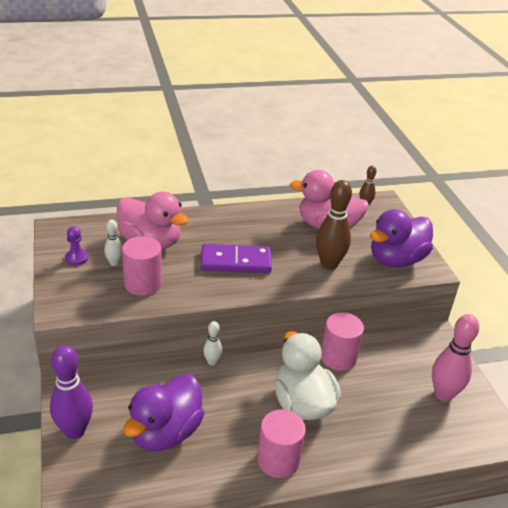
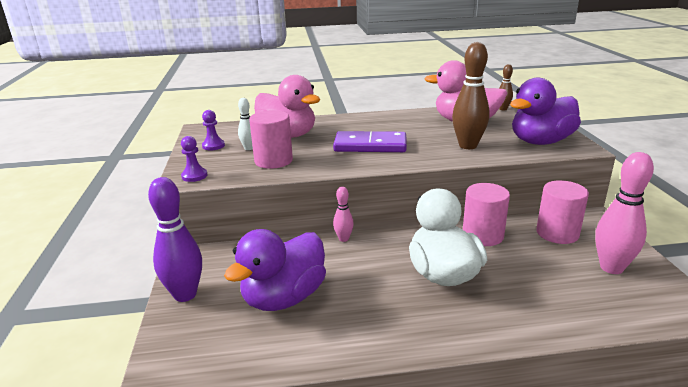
camera: 10 degrees right, 10 degrees down
white bowling pin [203,321,222,366] -> pink bowling pin [333,186,354,242]
pink cylinder [257,410,306,478] -> pink cylinder moved to [536,180,589,244]
none -> purple pawn [181,136,207,182]

